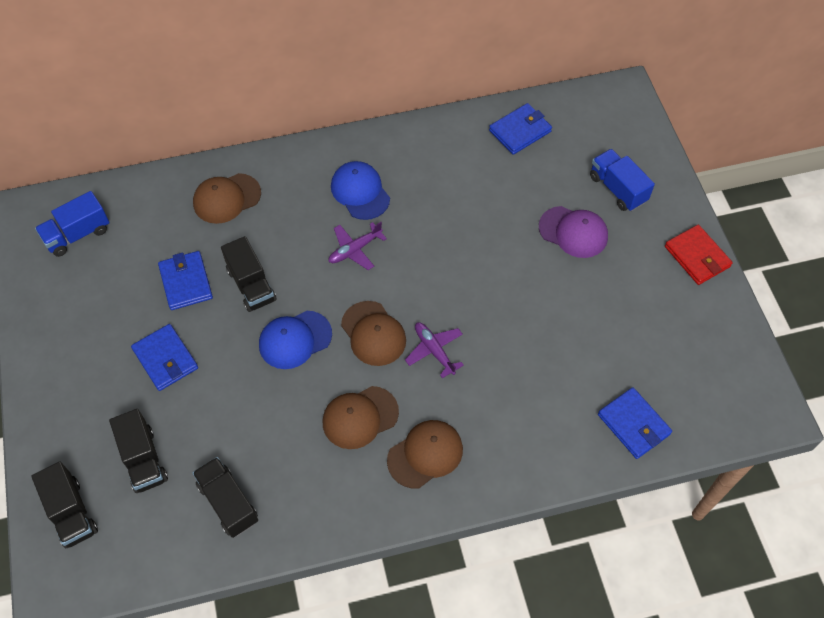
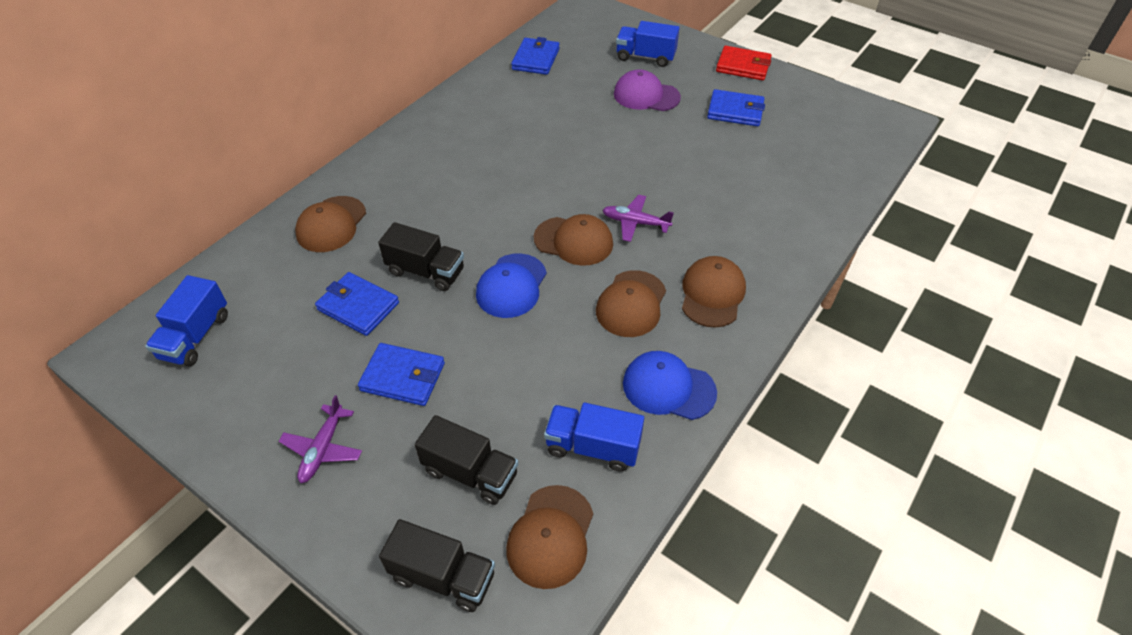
camera: 40 degrees left, 10 degrees down
black truck [192,457,258,538] -> blue truck [544,403,644,472]
purple plane [328,222,387,270] -> purple plane moved to [279,395,362,483]
blue cap [331,161,390,220] -> blue cap moved to [623,351,717,420]
purple cap [539,206,608,258] -> purple cap turned 150 degrees counterclockwise [614,69,681,111]
blue wallet [598,387,672,459] -> blue wallet moved to [707,89,765,126]
none -> brown cap [506,485,593,589]

